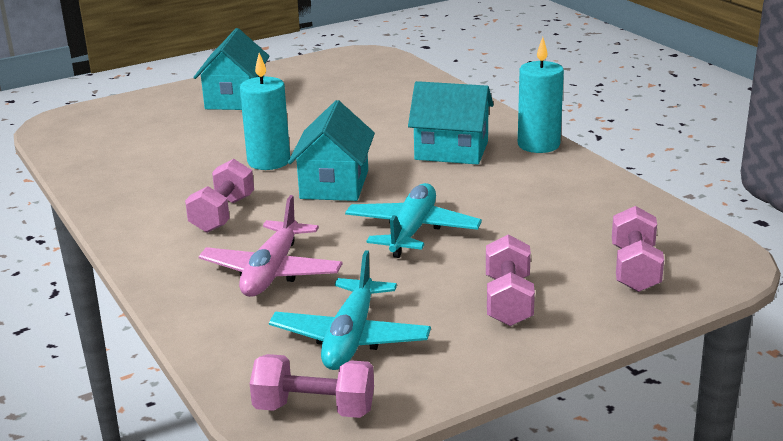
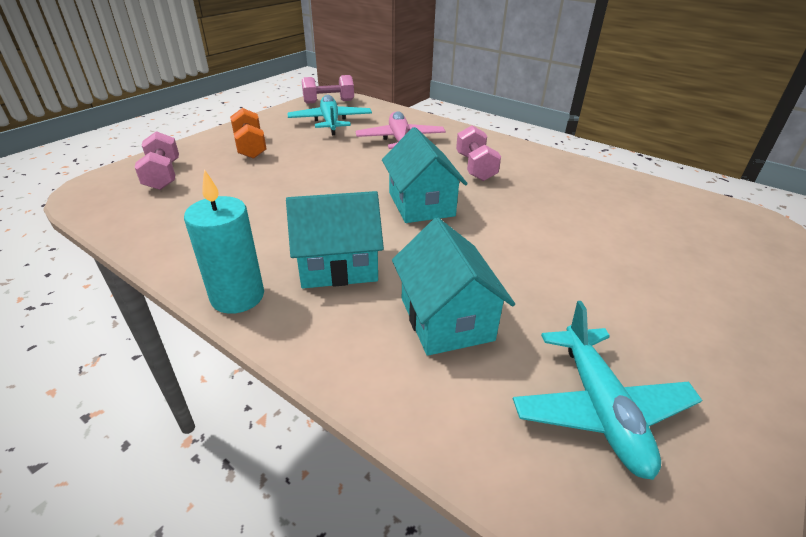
camera: 155 degrees right, 10 degrees up
turquoise house [193,28,270,110] -> turquoise house moved to [392,218,515,356]
turquoise candle [240,53,290,170] -> none
turquoise plane [345,183,482,258] -> turquoise plane moved to [513,301,702,480]
pink dumbbell [486,235,535,326] -> orange dumbbell [230,108,266,159]

